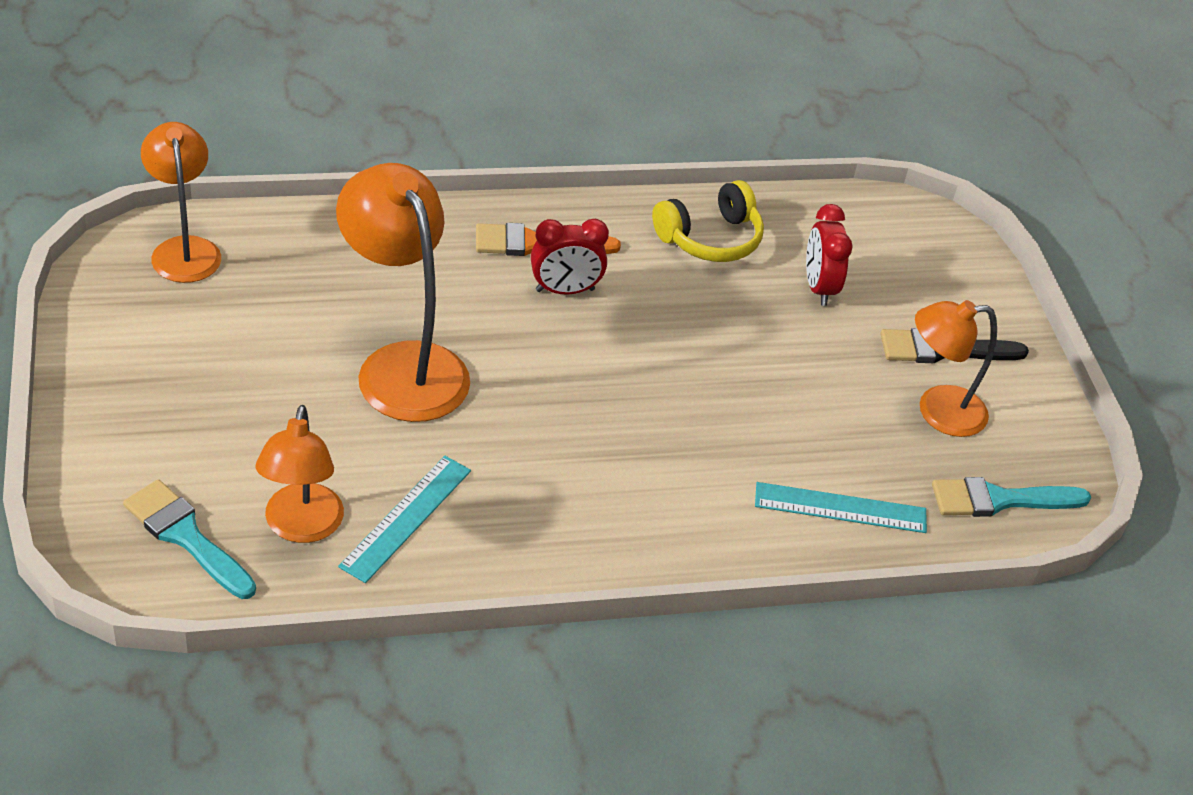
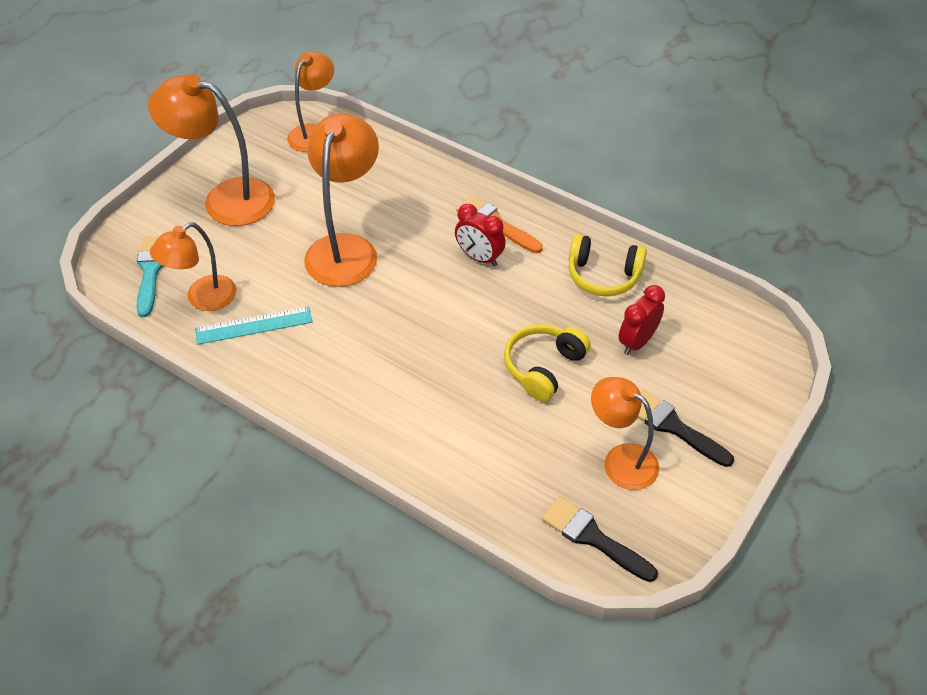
camera: 50 degrees right, 5 degrees up
turquoise ruler [755,482,927,533] -> none
turquoise brush [932,477,1091,517] -> black brush [542,496,658,582]
none -> orange lamp [148,74,275,226]
none -> yellow headphones [504,324,591,401]

